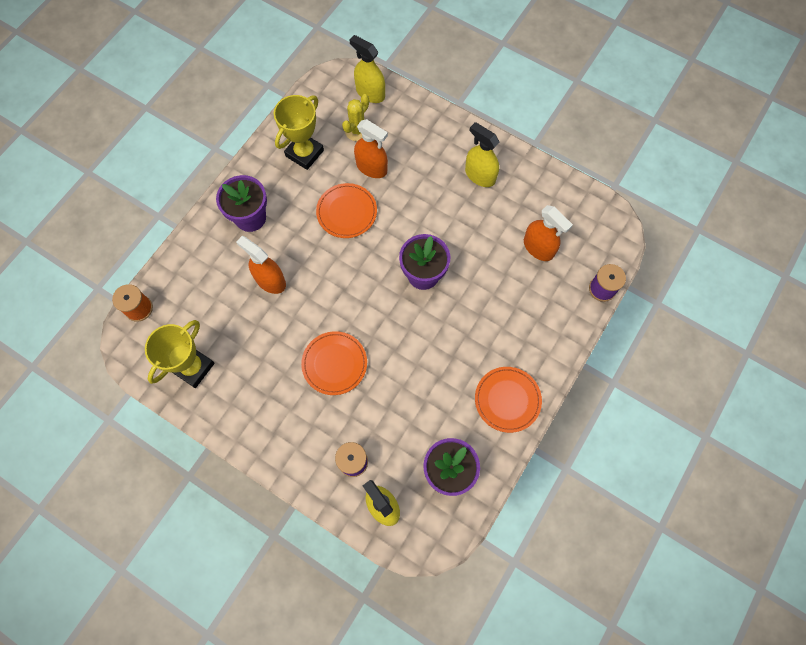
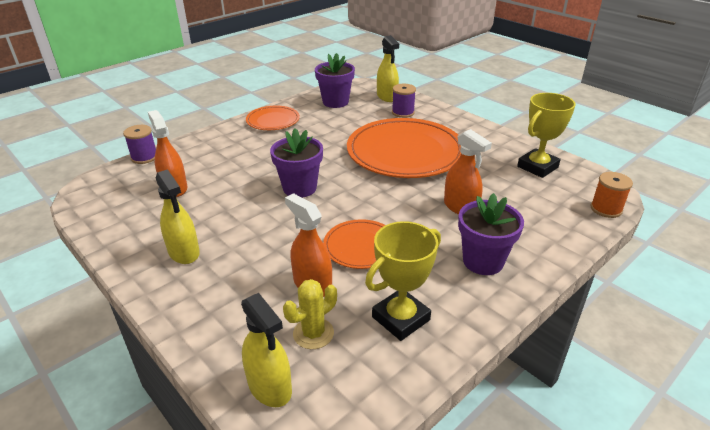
camera: 165 degrees left, 35 degrees down
orange plate [301,331,367,395] -> orange plate [347,118,461,178], size x1.98

